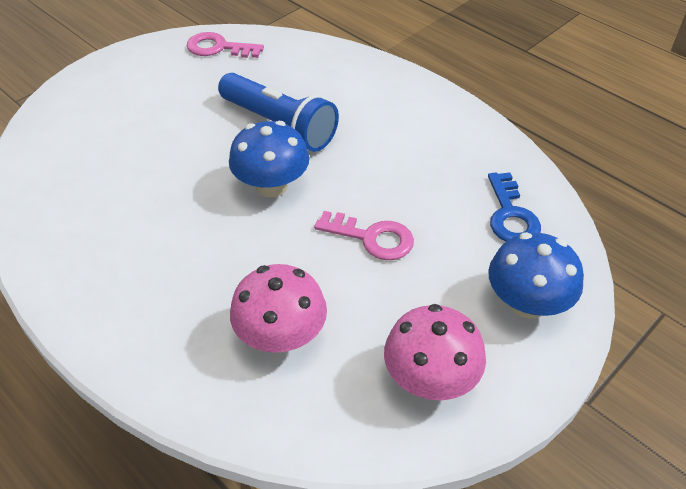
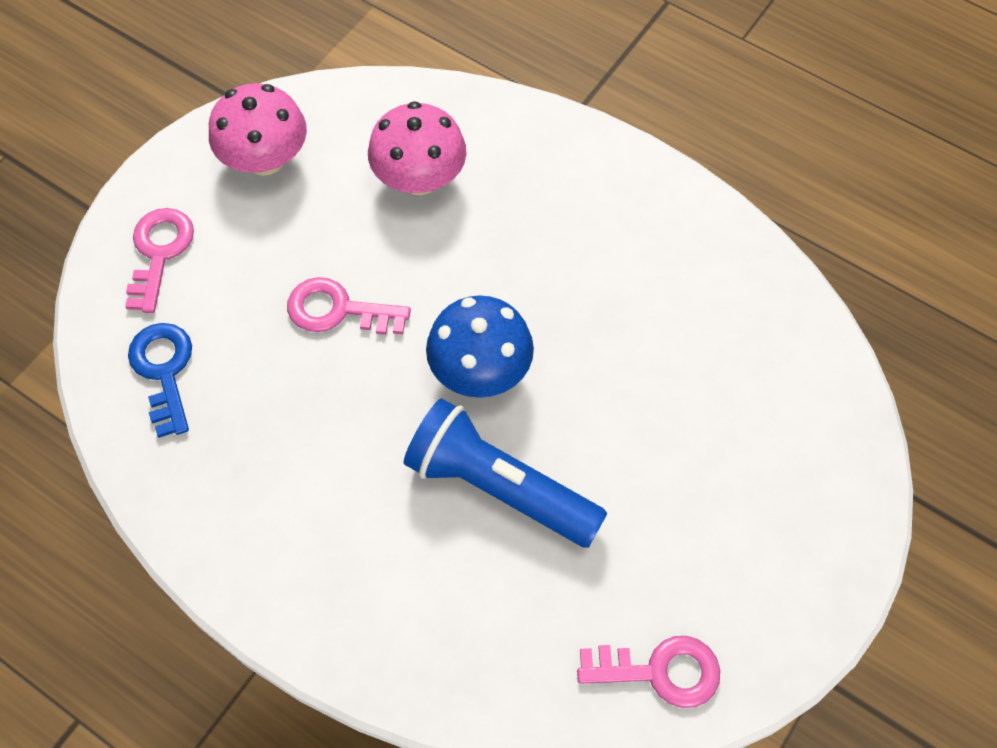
camera: 170 degrees right, 15 degrees up
blue mushroom [488,232,584,318] -> pink key [125,208,194,313]

